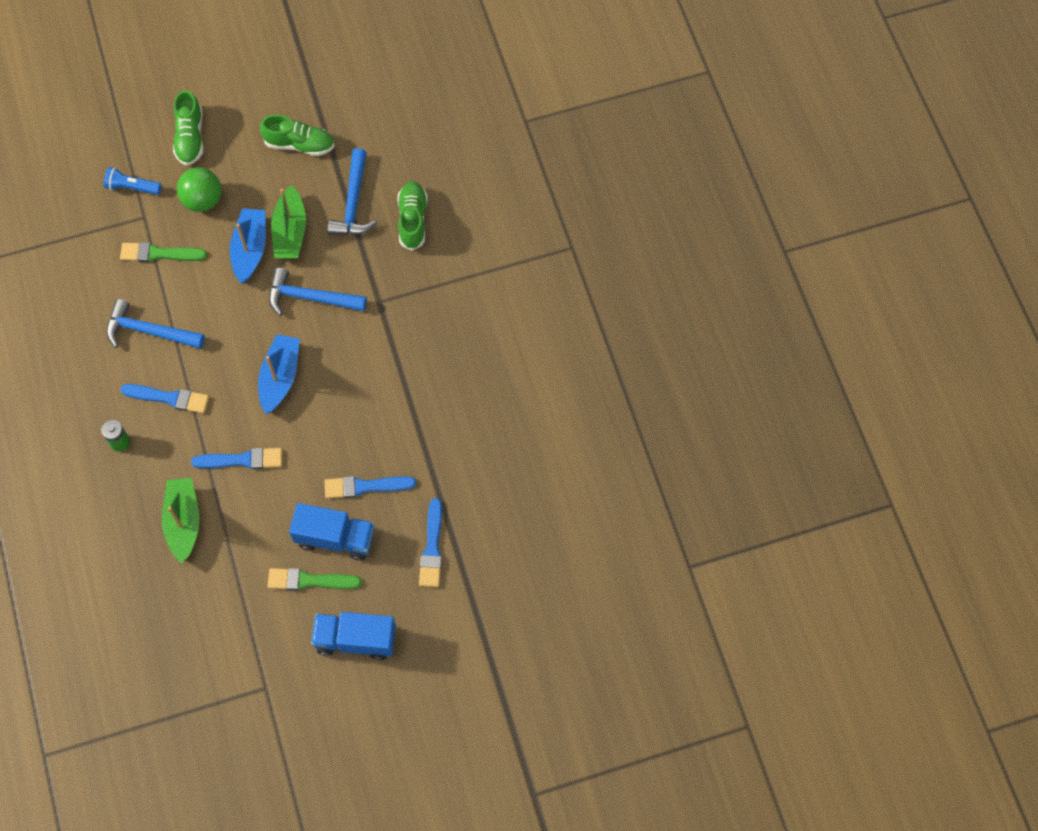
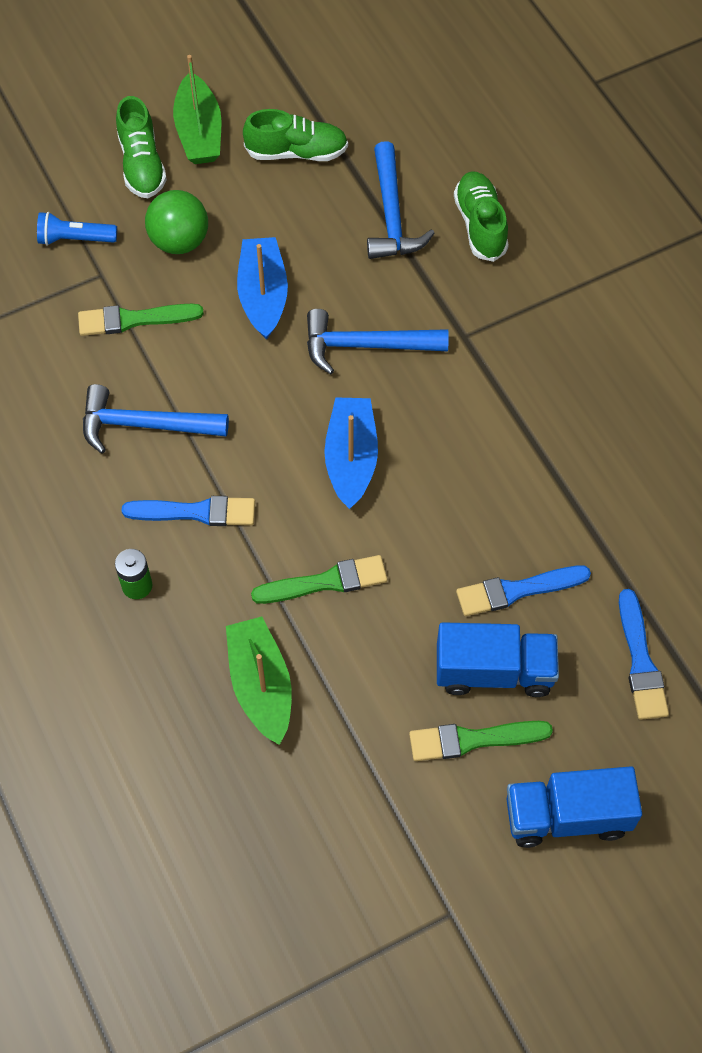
camera: 10 degrees left, 5 degrees down
blue brush [191,448,282,469] -> green brush [251,555,387,604]
green boat [271,185,306,258] -> green boat moved to [173,55,221,164]

